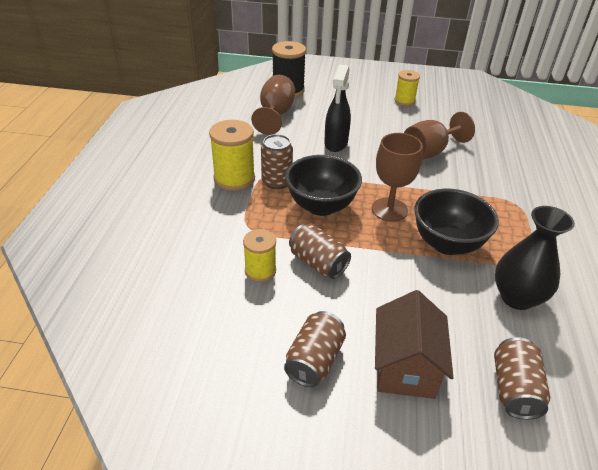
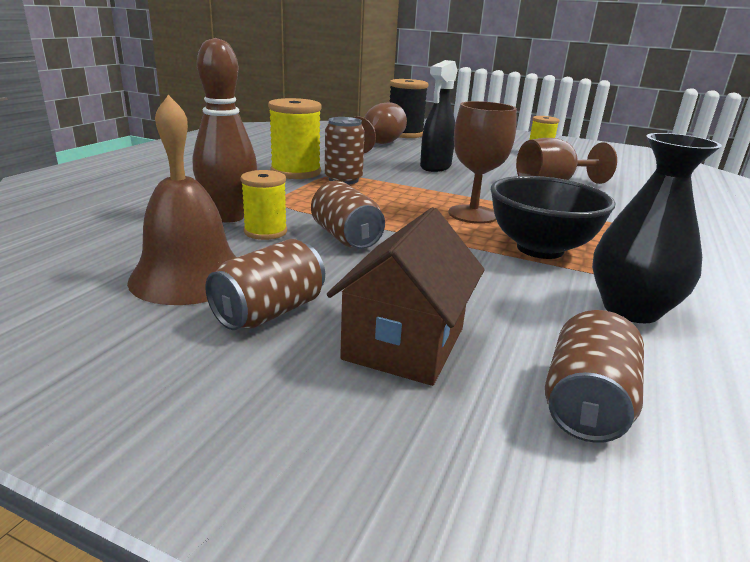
camera: 15 degrees right, 15 degrees down
black bowl [285,155,362,216] -> none
none -> brown bell [127,95,236,305]
none -> brown bowling pin [193,38,257,222]

